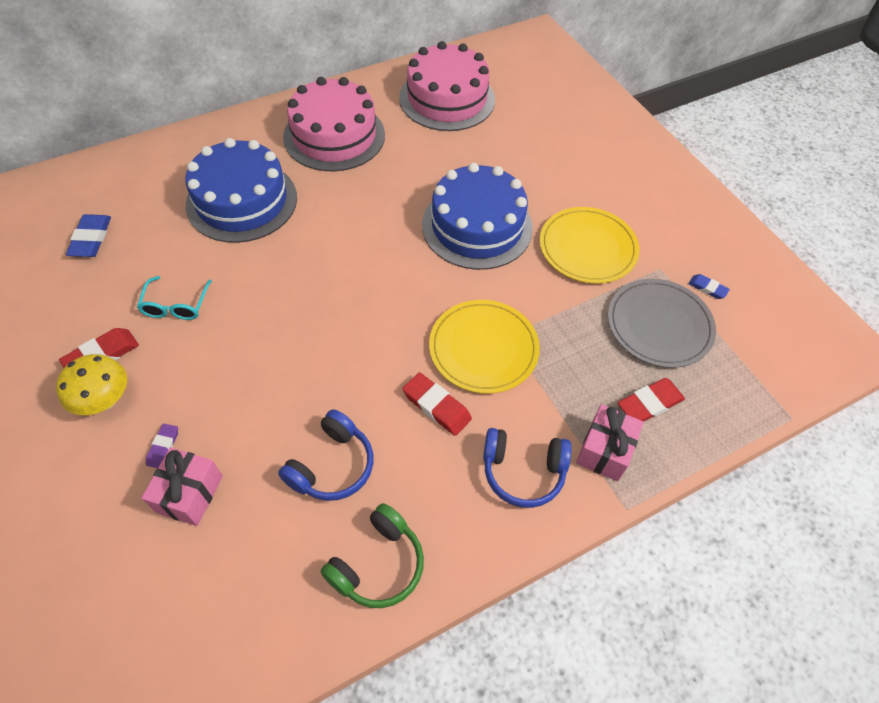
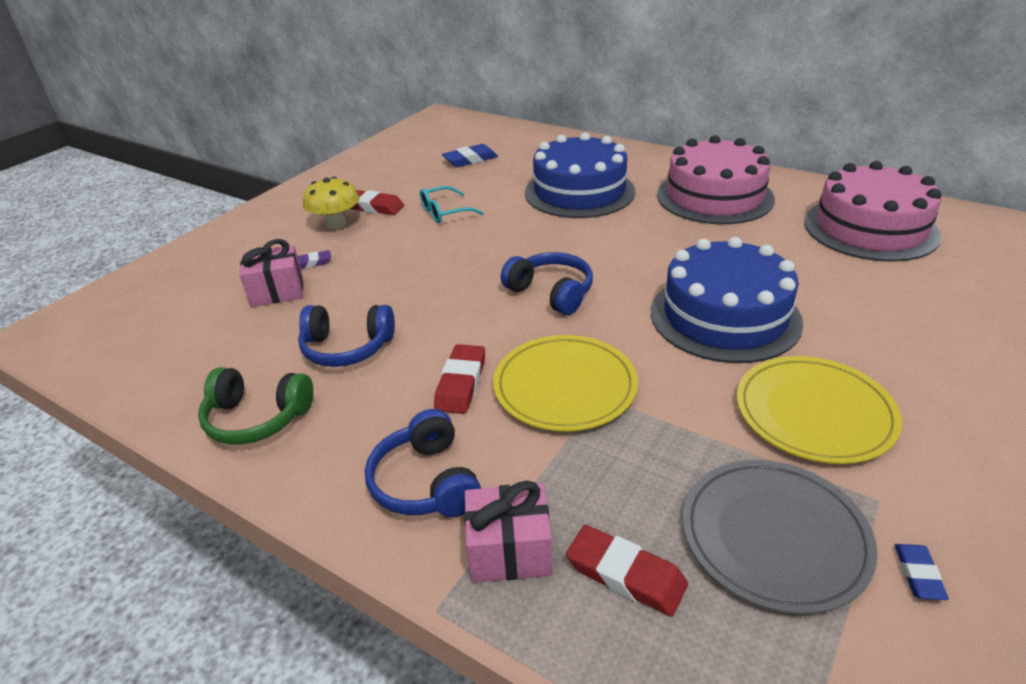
camera: 65 degrees right, 20 degrees down
none -> blue headphones [501,252,593,315]

